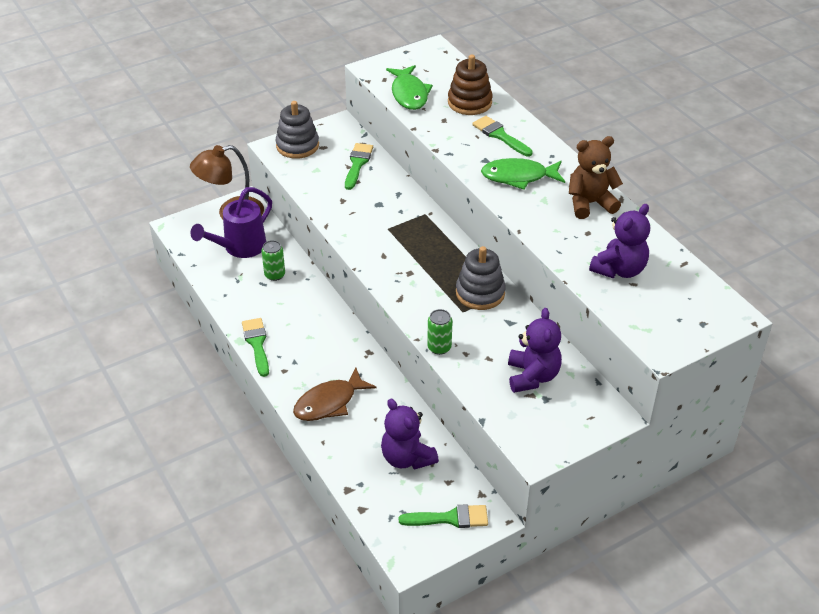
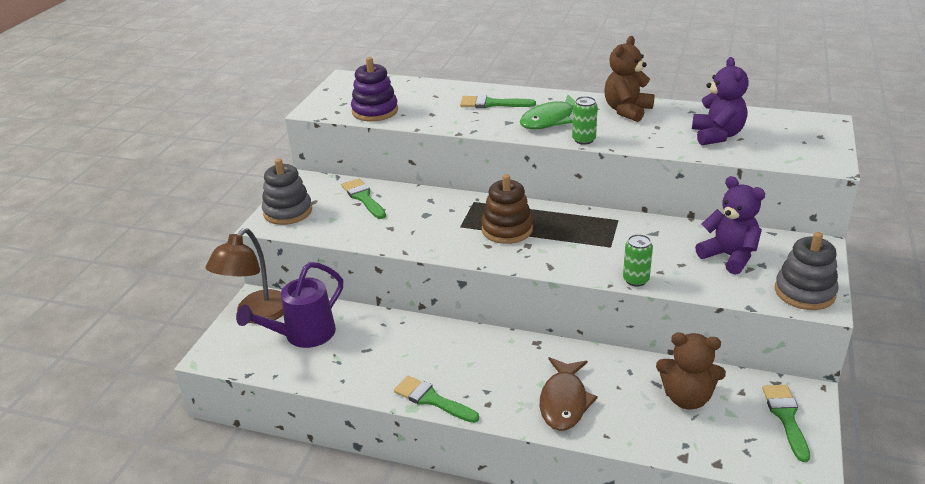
camera: 40 degrees left, 10 degrees down
purple watering can [191,187,272,258] -> purple watering can turned 45 degrees clockwise [236,262,343,348]
green can [261,240,285,281] -> green can moved to [572,96,598,145]
purple teddy bear [381,399,439,470] -> brown teddy bear [656,333,726,410]
green fish [386,65,433,110] -> purple stacking toy [351,57,398,121]
green brush [399,504,488,528] -> green brush turned 45 degrees counterclockwise [762,385,810,462]
brown stacking toy [448,54,493,115] -> brown stacking toy moved to [481,174,533,244]
grey stacking toy [456,246,506,310] -> grey stacking toy moved to [775,232,839,310]

